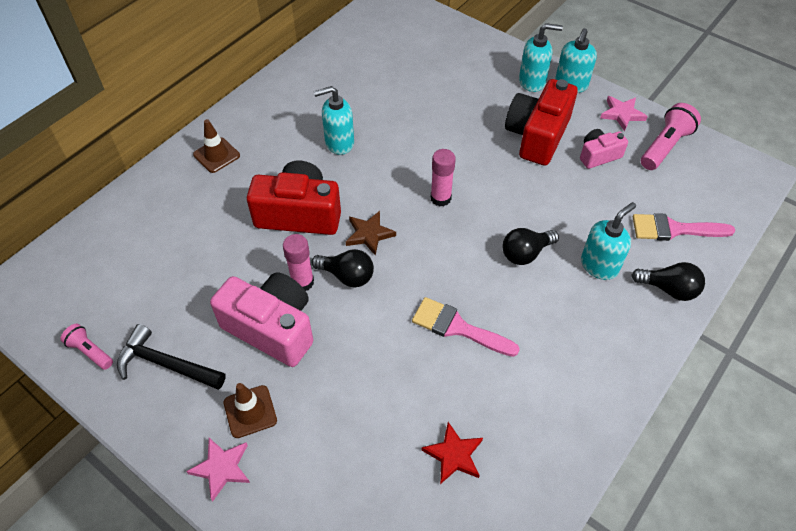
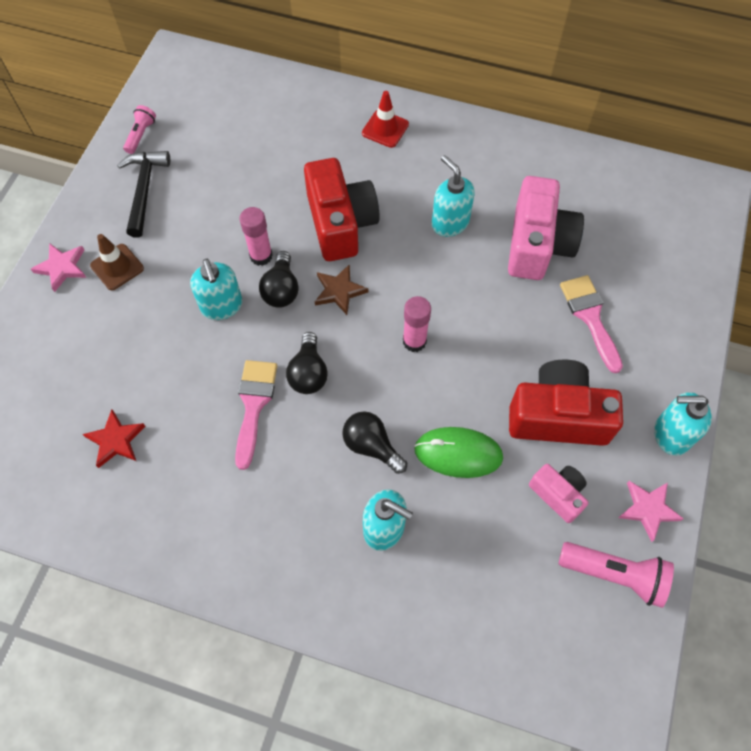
camera: 70 degrees right, 10 degrees up
brown traffic cone [193,119,240,173] -> red traffic cone [362,91,409,148]
pink camera [210,272,313,367] -> pink camera moved to [508,176,584,280]
turquoise soap dispenser [519,23,563,92] -> turquoise soap dispenser moved to [190,259,243,320]
black light bulb [632,262,705,301] -> black light bulb moved to [286,332,328,394]
pink brush [633,213,735,241] -> pink brush moved to [560,275,623,373]
none -> green mouse [414,427,503,478]

